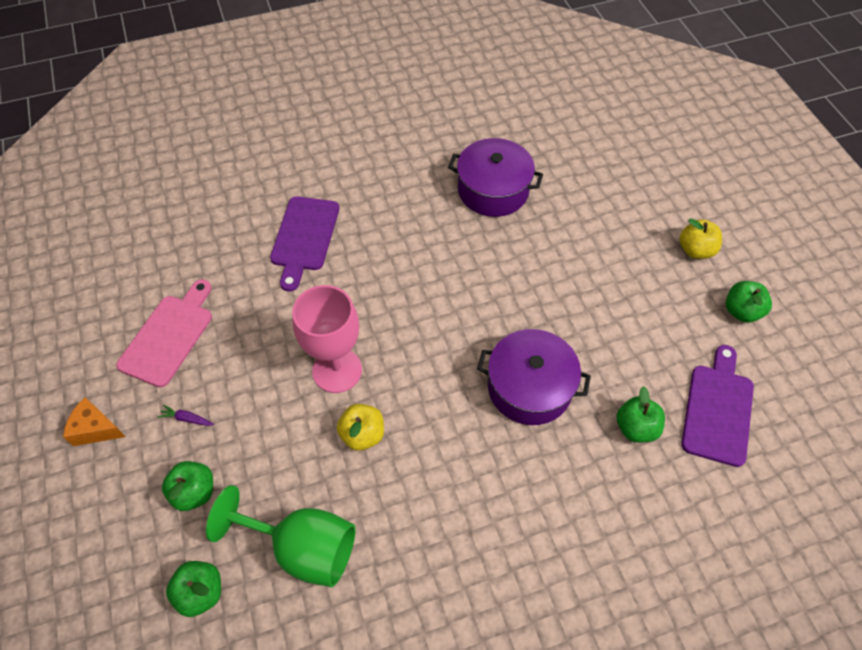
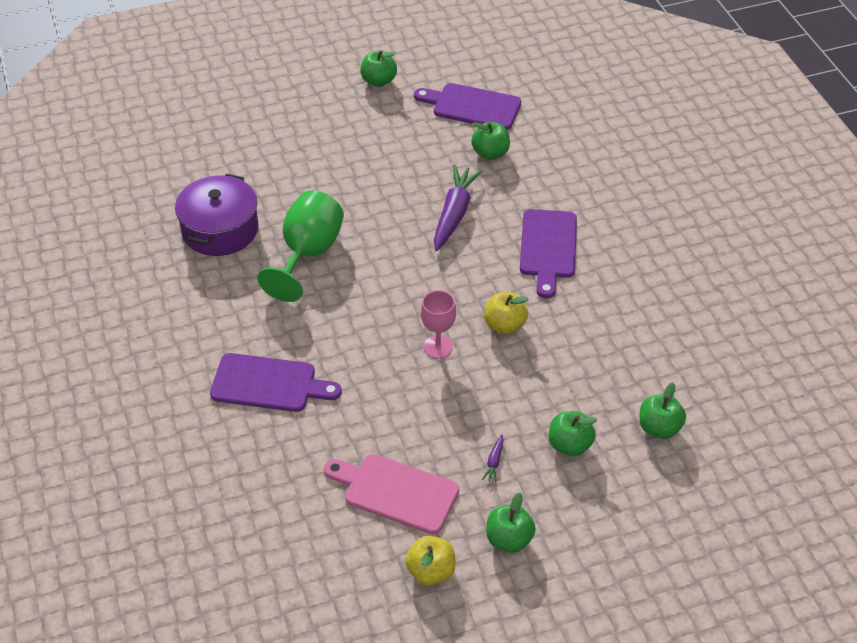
camera: 90 degrees left, 10 degrees down
orange cheese [63,397,125,446] -> green apple [486,493,536,553]
green goblet [206,485,356,587] -> green goblet moved to [257,190,344,302]
pink goblet [292,285,362,393] -> pink goblet [421,290,456,358], size x0.60
purple pot [477,329,591,425] -> purple carrot [434,165,482,251]
yellow apple [680,218,722,259] -> yellow apple moved to [405,536,456,585]
none -> purple cutting board [520,209,577,298]

